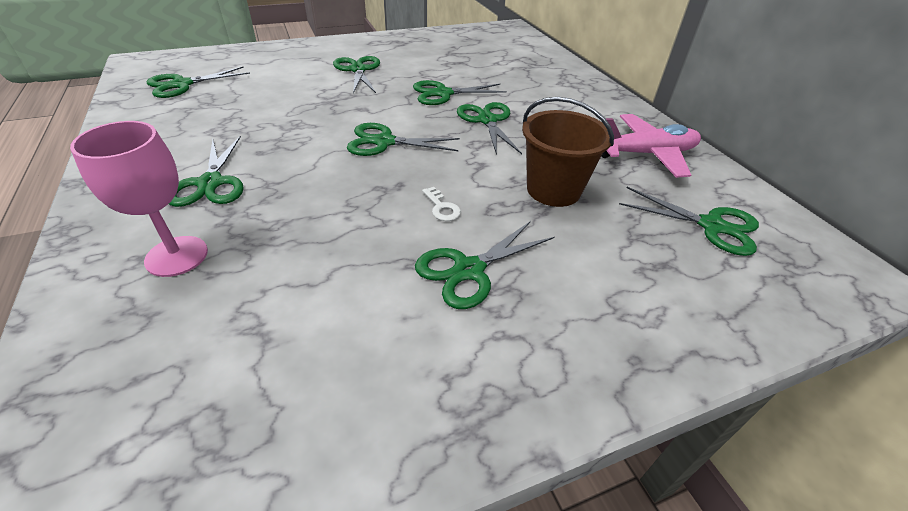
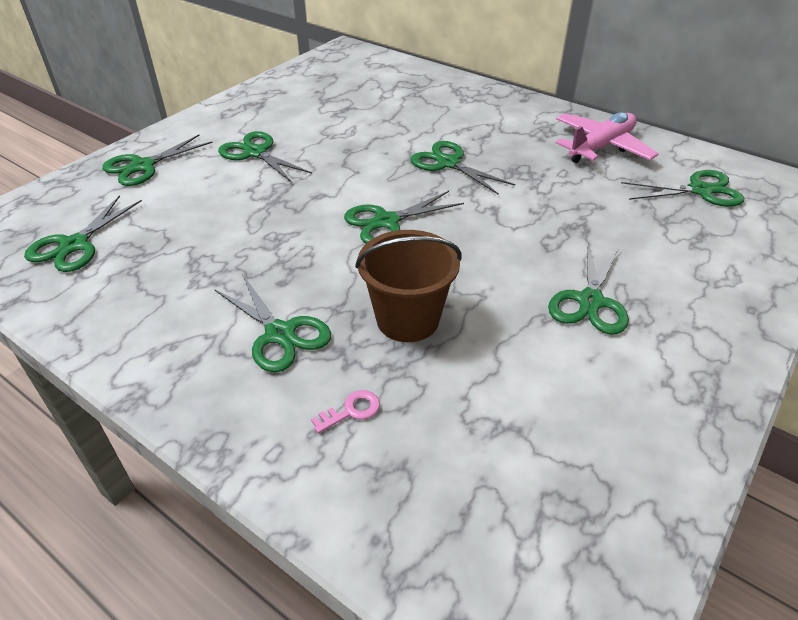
camera: 30 degrees left, 0 degrees up
pink goblet [70,121,208,277] -> pink key [311,390,380,433]
green scissors [413,80,507,105] -> green scissors moved to [102,135,213,186]
white key [422,187,461,221] -> none
brown bucket [522,97,614,207] -> brown bucket moved to [355,230,462,342]

